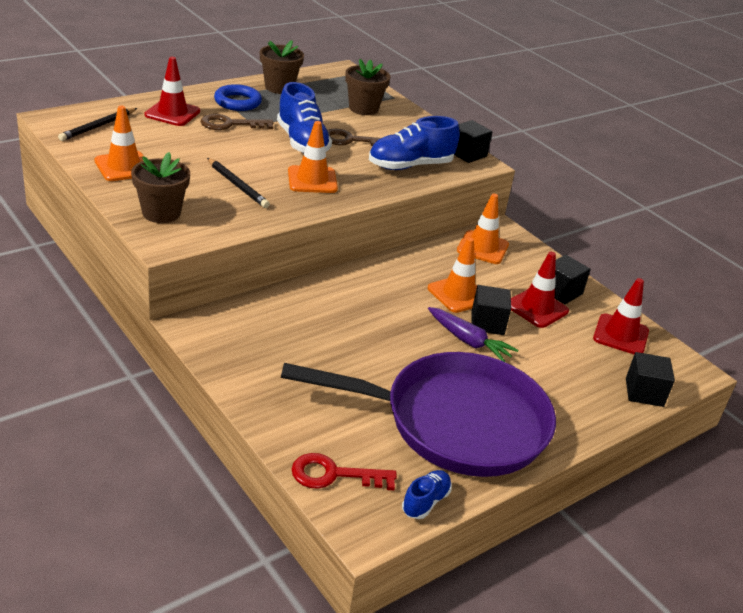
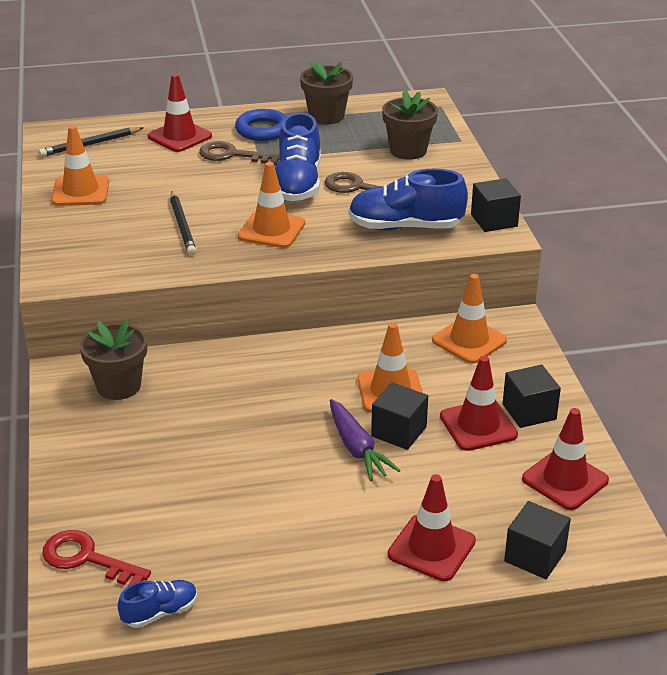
camera: 30 degrees right, 0 degrees up
brown flower pot [131,152,190,223] -> brown flower pot moved to [79,320,147,400]
purple pan [281,352,556,477] -> none
none -> red traffic cone [388,474,476,581]

